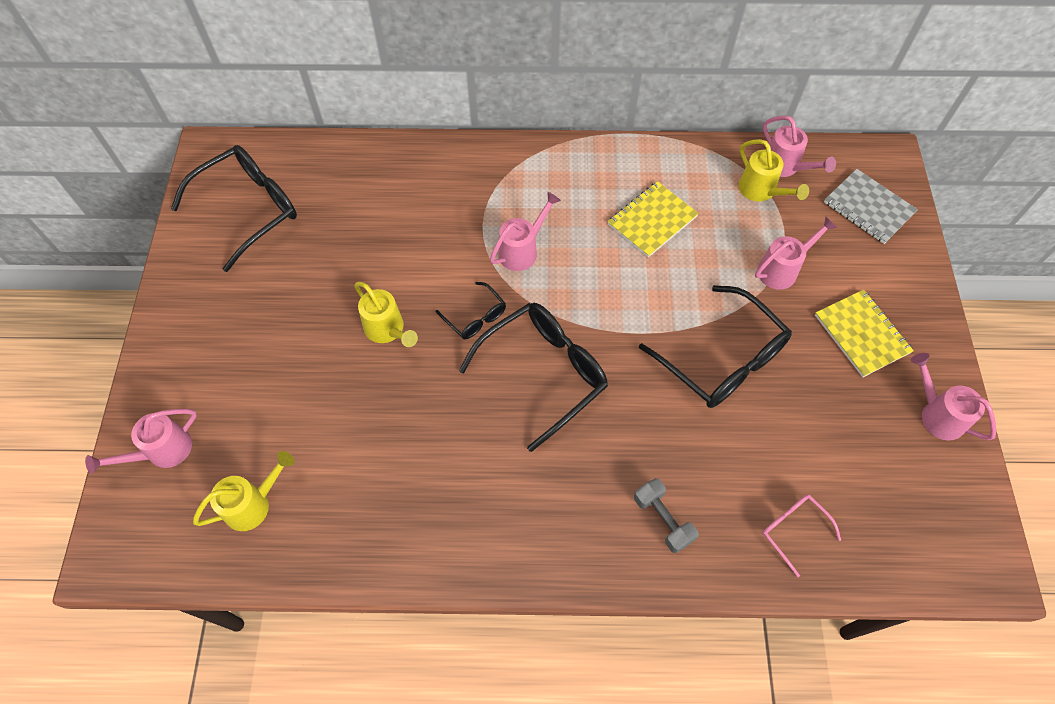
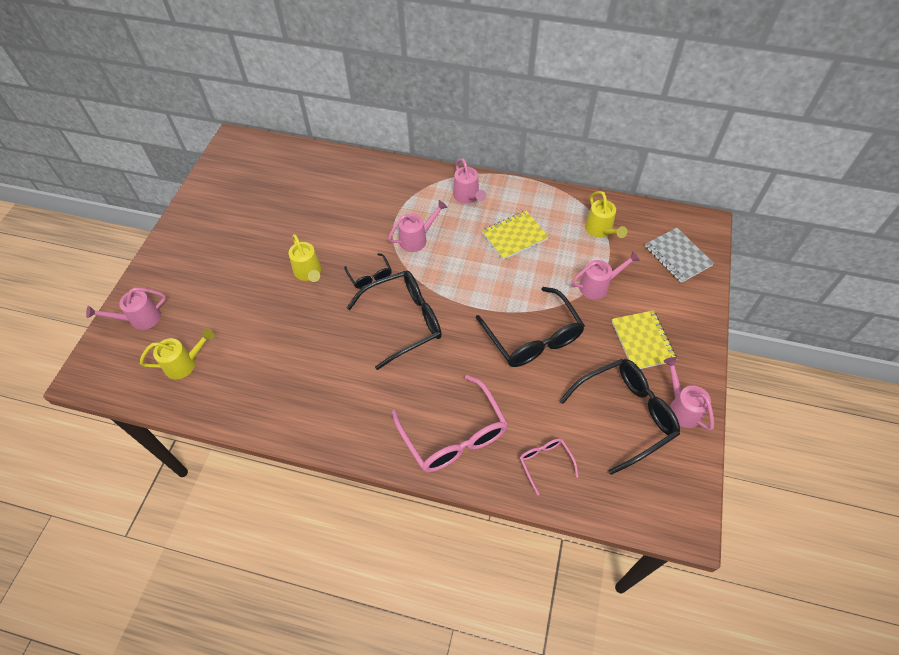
camera: 15 degrees right, 5 degrees down
black glasses [171,145,297,272] -> black glasses moved to [560,359,680,475]
grey dumbbell [634,478,698,553] -> pink glasses [392,375,508,472]
pink watering can [763,116,836,177] -> pink watering can moved to [453,158,486,204]

